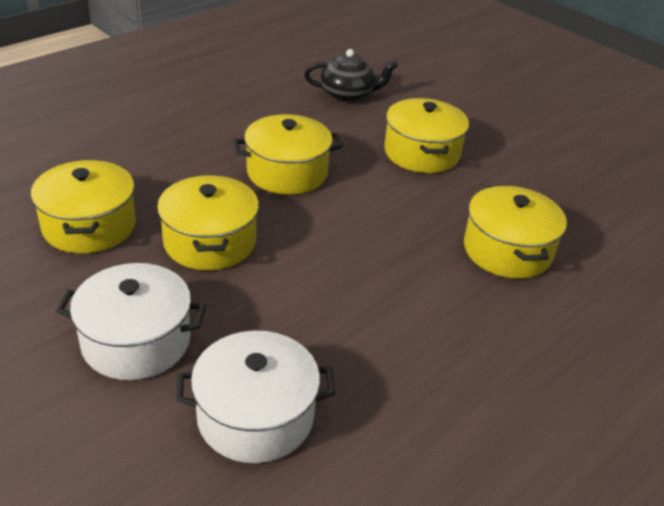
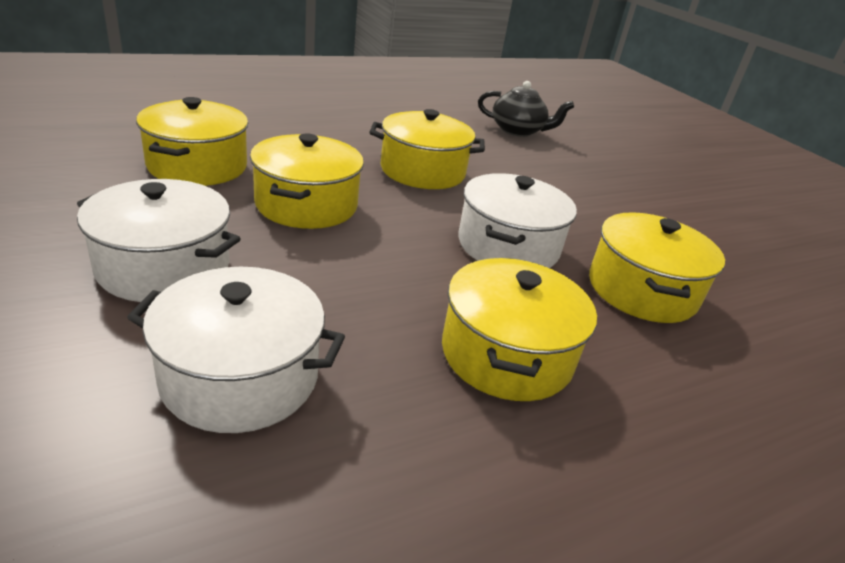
camera: 15 degrees right, 5 degrees down
yellow pot [384,98,469,173] -> yellow pot moved to [442,258,597,401]
none -> white pot [458,173,577,268]

